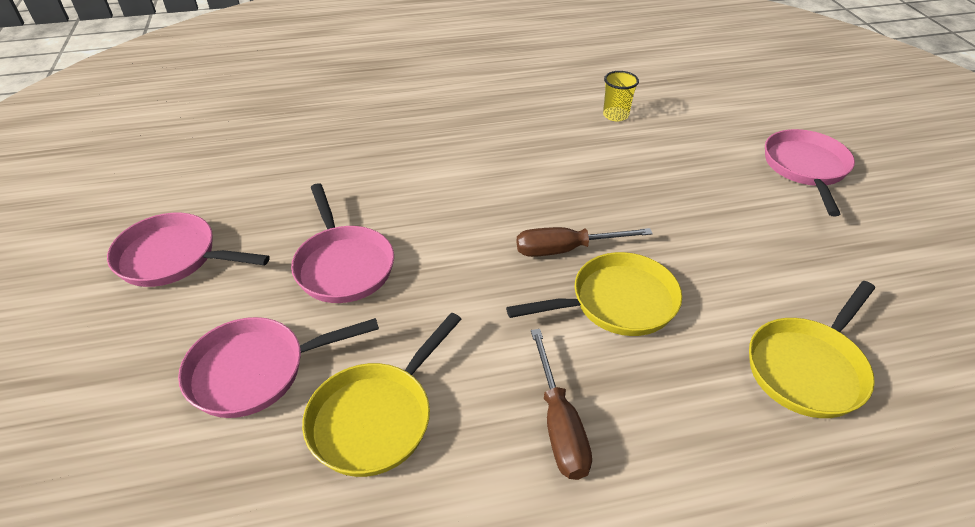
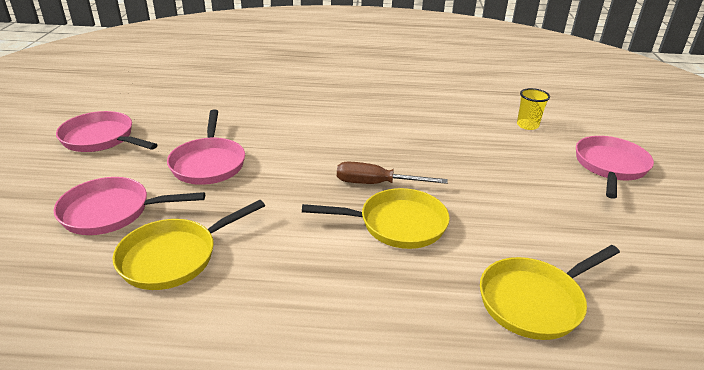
camera: 15 degrees right, 10 degrees down
brown screwdriver [531,329,592,480] -> none
yellow cup [603,71,639,122] -> yellow cup moved to [517,88,550,130]

